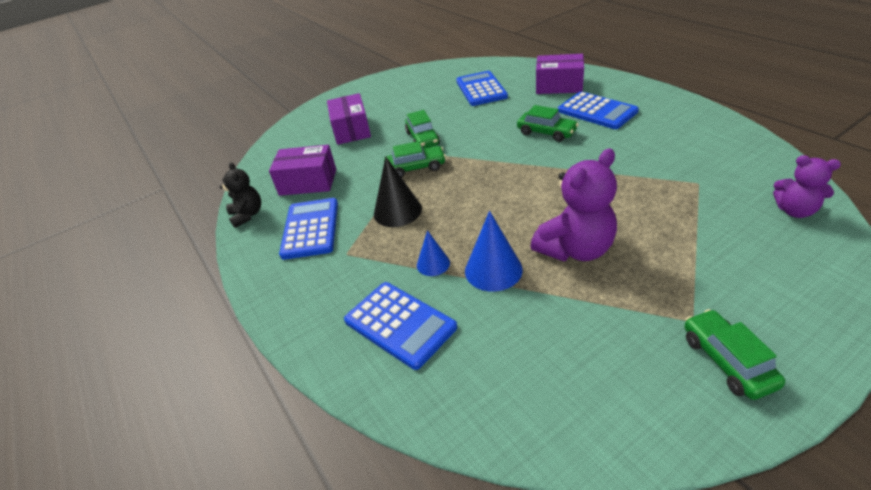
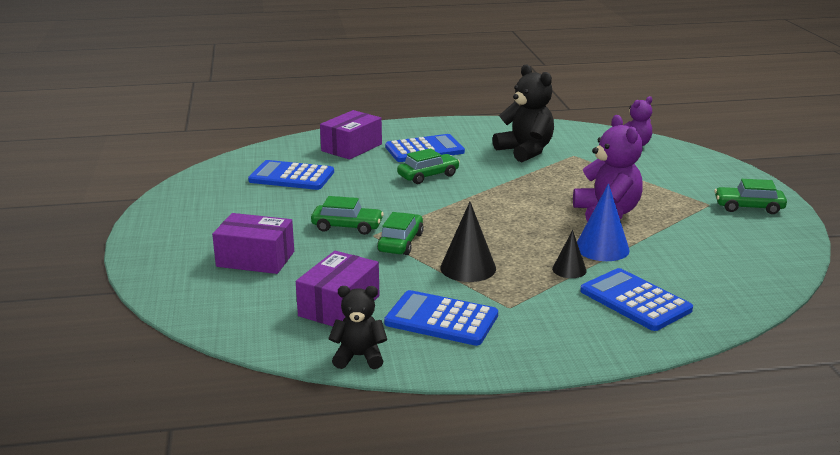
camera: 70 degrees left, 15 degrees down
blue calculator [344,282,457,370] -> blue calculator turned 105 degrees counterclockwise [580,268,693,331]
blue cone [417,230,450,276] -> black cone [552,230,587,278]
none -> black teddy bear [492,64,554,162]

